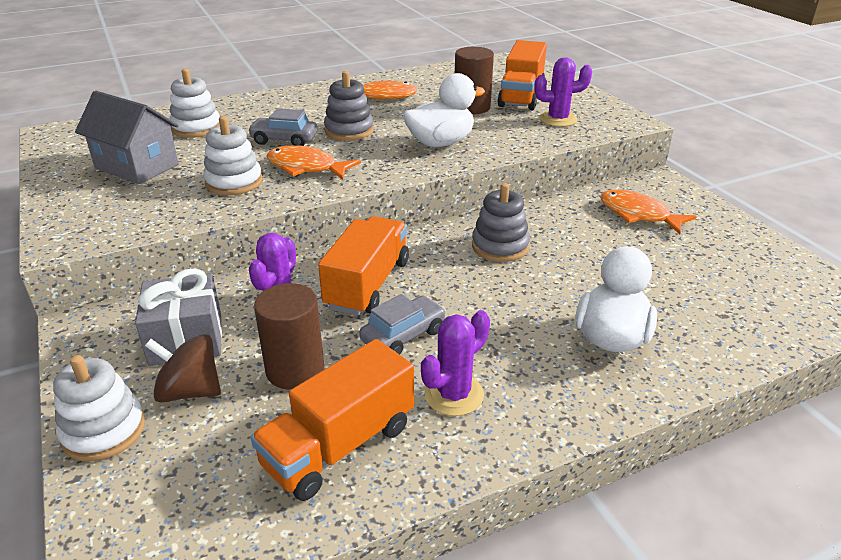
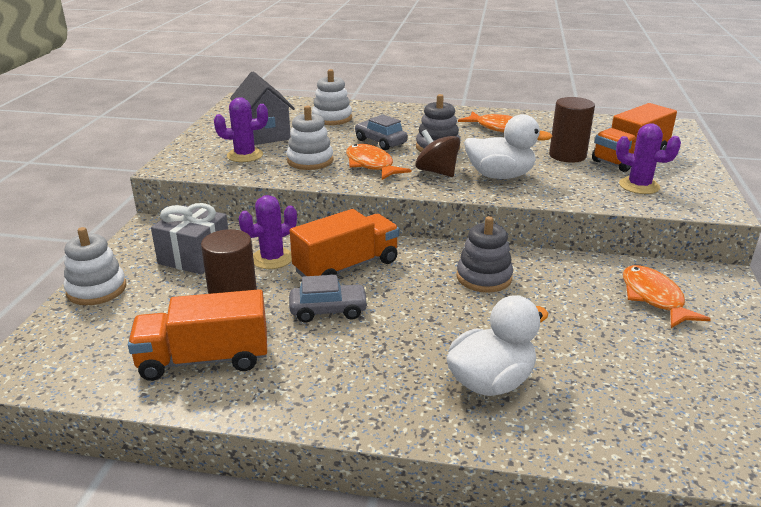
camera: 35 degrees right, 5 degrees down
brown spinning top [145,334,221,403] -> brown spinning top moved to [415,130,460,177]
purple cactus [421,310,490,416] -> purple cactus moved to [214,97,268,162]

